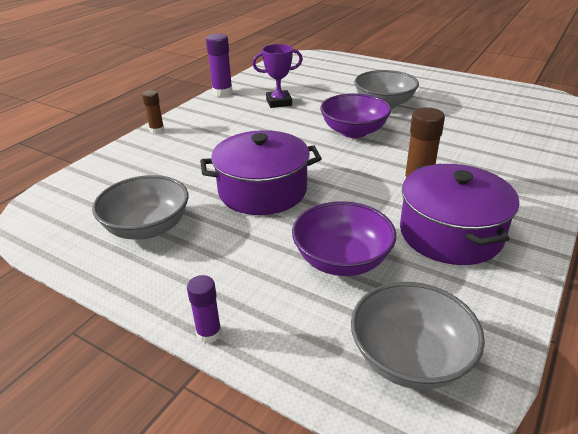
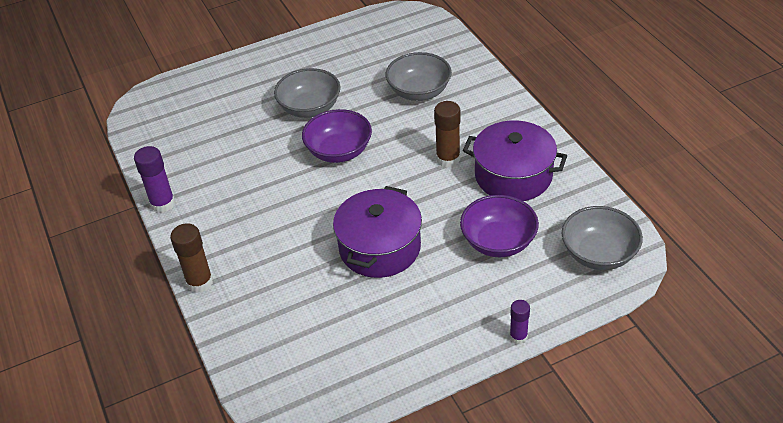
camera: 55 degrees left, 10 degrees up
grey bowl [92,175,189,240] -> grey bowl moved to [386,52,452,101]
brown glue stick [142,90,164,134] -> brown glue stick [170,223,213,293], size x1.60
purple trophy [252,44,303,108] -> none

